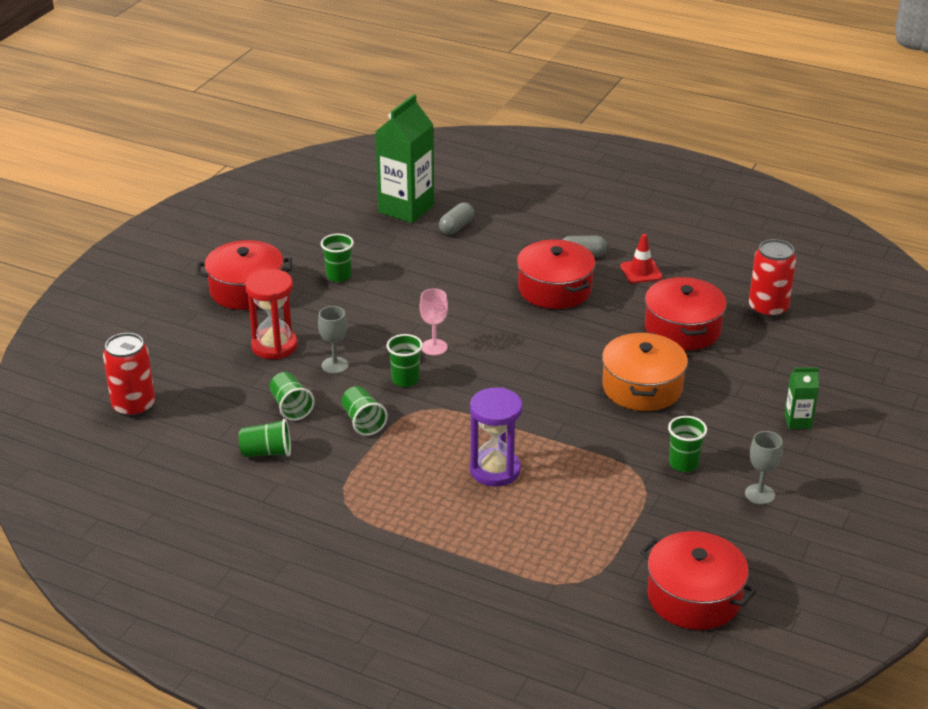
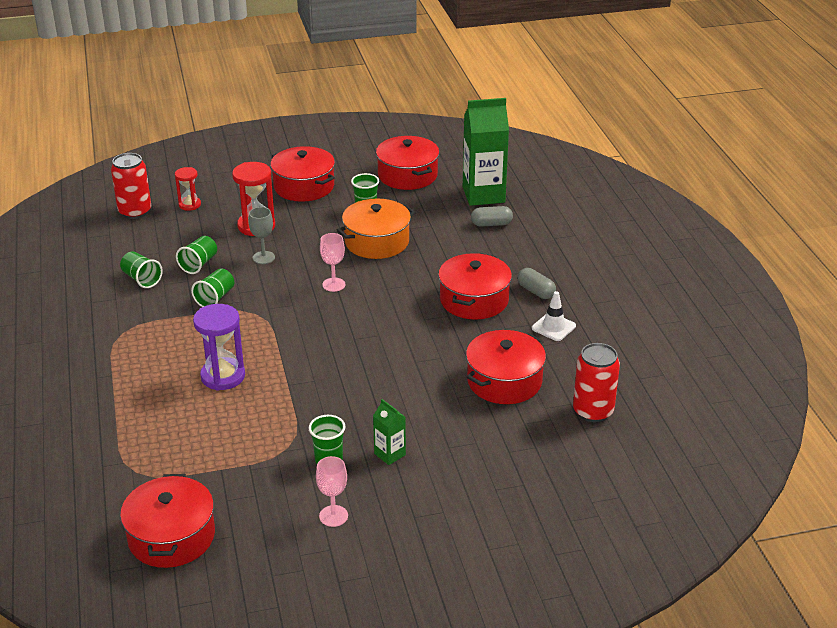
camera: 50 degrees right, 0 degrees up
green cup [387,334,423,387] -> none
orange pot [602,332,688,411] -> orange pot moved to [337,199,416,259]
red traffic cone [621,234,662,283] -> white traffic cone [532,291,576,341]
grey goblet [745,431,783,505] -> pink goblet [316,456,348,527]
green carton [784,367,819,429] -> green carton moved to [373,399,406,465]
none -> red hourglass [175,167,201,211]
none -> red pot [376,136,439,190]

